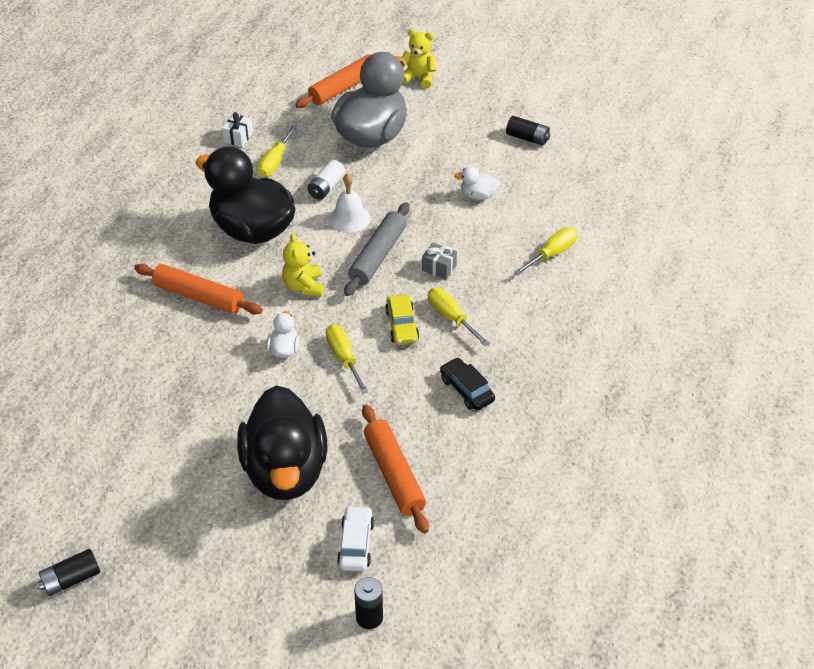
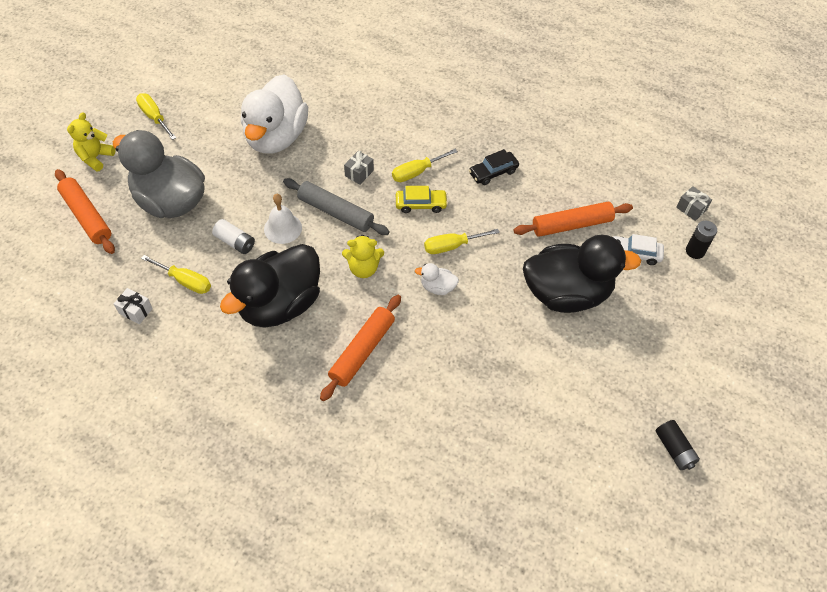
camera: 85 degrees left, 10 degrees up
white duck [454,166,500,200] -> white duck [241,74,308,154], size x2.49
black battery [506,116,550,146] -> none
yellow screwdriver [514,227,577,275] -> yellow screwdriver moved to [136,94,176,140]
none -> grey gift [676,186,712,221]

